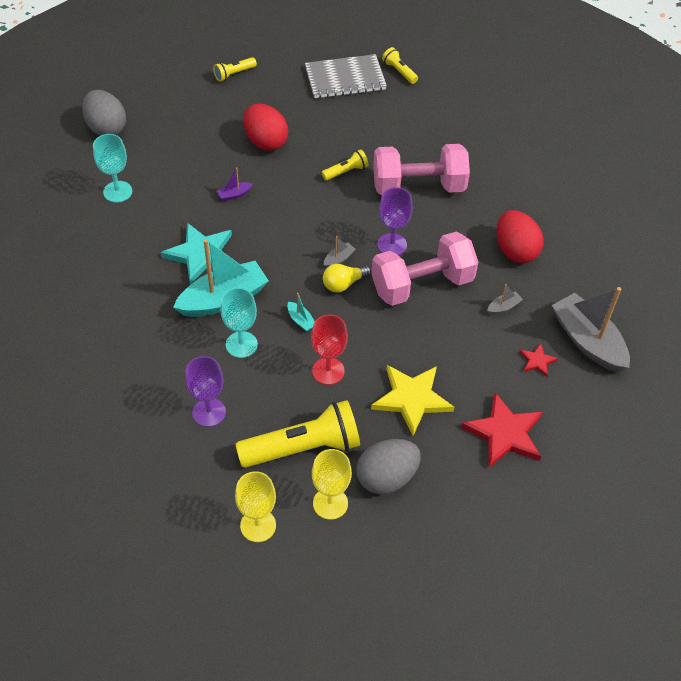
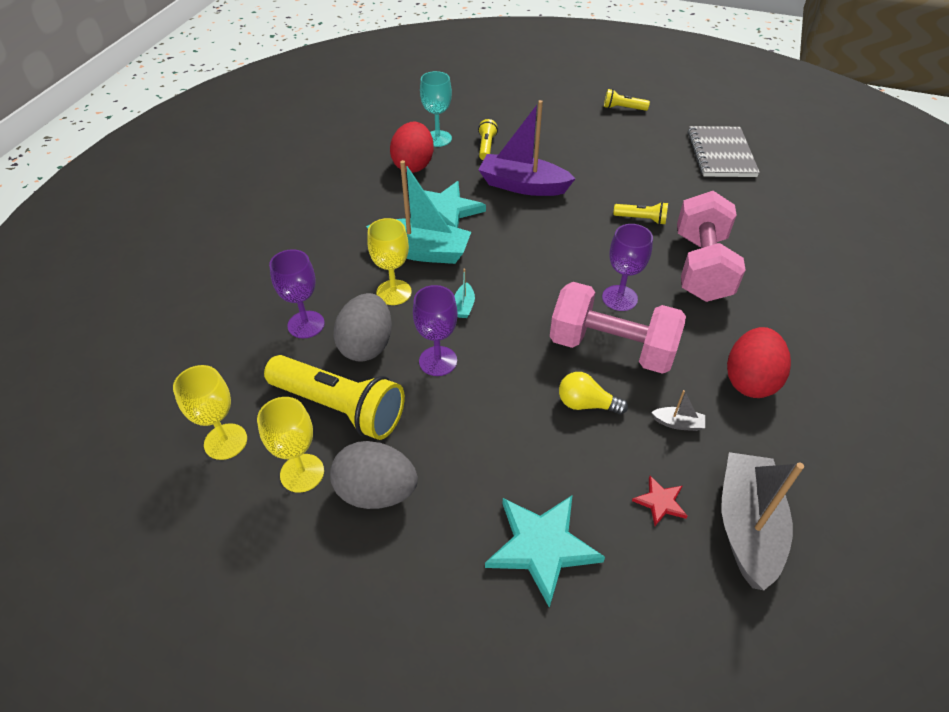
camera: 45 degrees right, 5 degrees down
grey egg [82,90,126,136] -> grey egg moved to [333,293,392,362]
purple boat [217,167,252,201] -> purple boat [479,100,576,196], size x2.45
turquoise goblet [220,288,258,358] -> yellow goblet [367,218,412,305]
red egg [243,103,288,151] -> red egg moved to [390,122,434,173]
grey notebook [305,54,387,98] -> grey notebook turned 60 degrees clockwise [688,126,760,177]
red goblet [311,314,348,385] -> purple goblet [413,285,458,376]
yellow light bulb [323,264,372,293] -> yellow light bulb moved to [559,372,628,414]
grey boat [324,236,356,268] -> none
yellow star [371,365,454,436] -> none
pink dumbbell [373,144,470,196] -> pink dumbbell turned 60 degrees clockwise [677,191,745,302]
yellow flashlight [382,47,418,84] -> yellow flashlight moved to [478,119,498,160]
red star [461,392,543,468] -> turquoise star [485,496,605,608]

